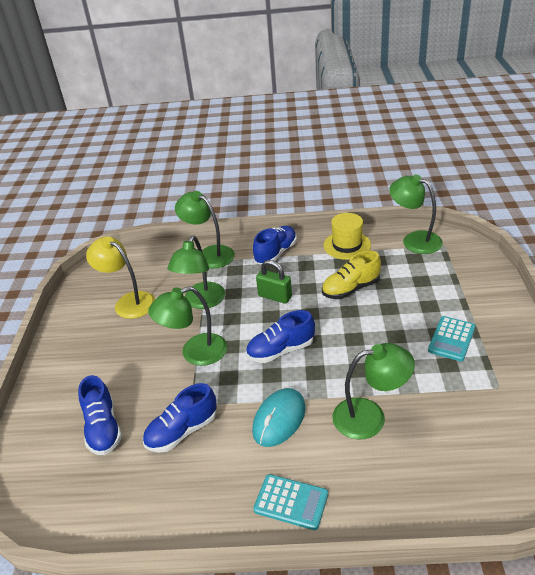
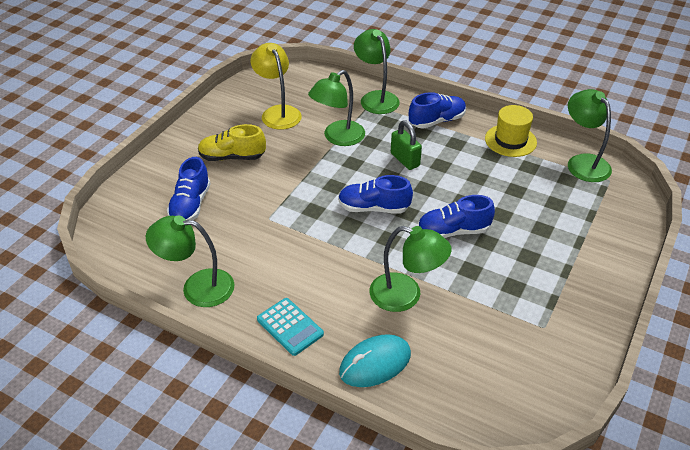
camera: 25 degrees right, 5 degrees up
blue shoe [143,383,217,453] -> blue shoe moved to [418,195,495,238]
green lamp [148,286,227,366] -> green lamp moved to [146,216,234,307]
turquoise mouse [252,388,306,447] -> turquoise mouse moved to [339,334,411,387]
yellow shoe [322,251,381,299] -> yellow shoe moved to [198,124,266,161]
turquoise calculator [428,316,476,361] -> none

